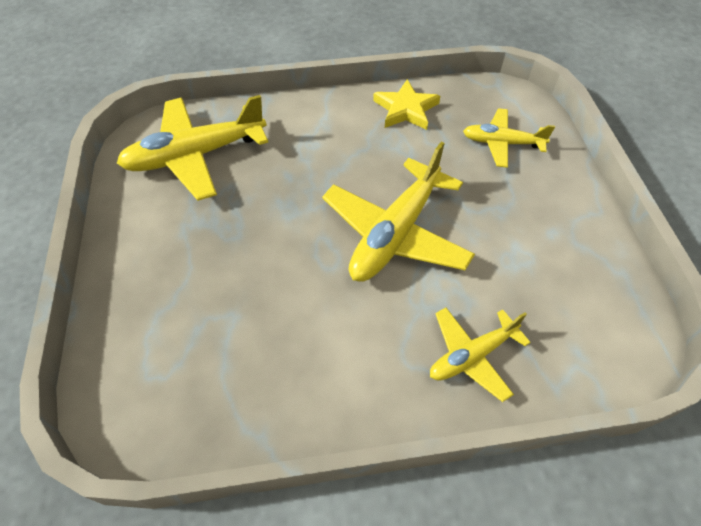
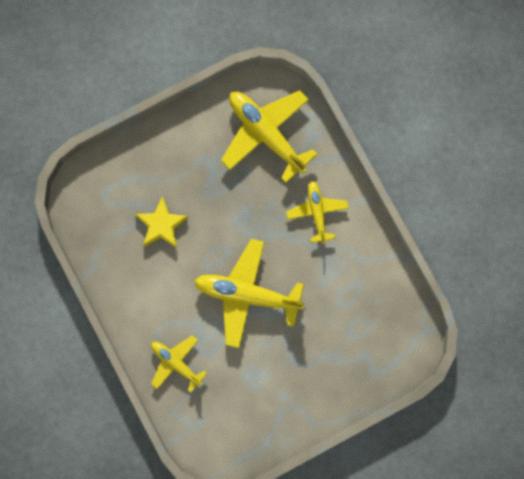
camera: 70 degrees right, 25 degrees up
yellow star [373,79,440,130] -> yellow star moved to [135,196,189,248]
yellow plane [463,108,555,168] -> yellow plane moved to [286,181,349,243]

